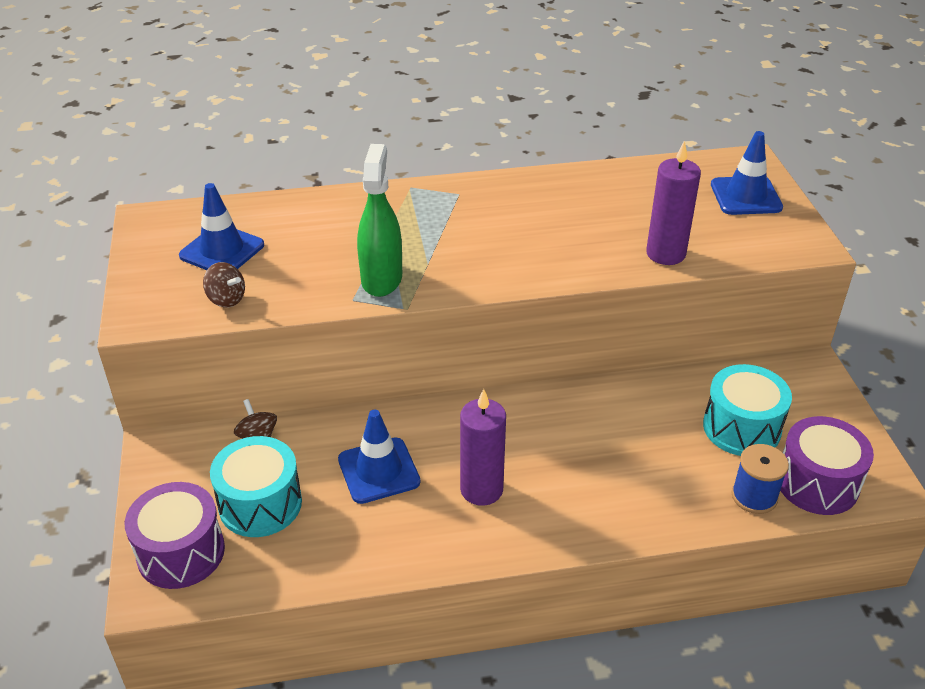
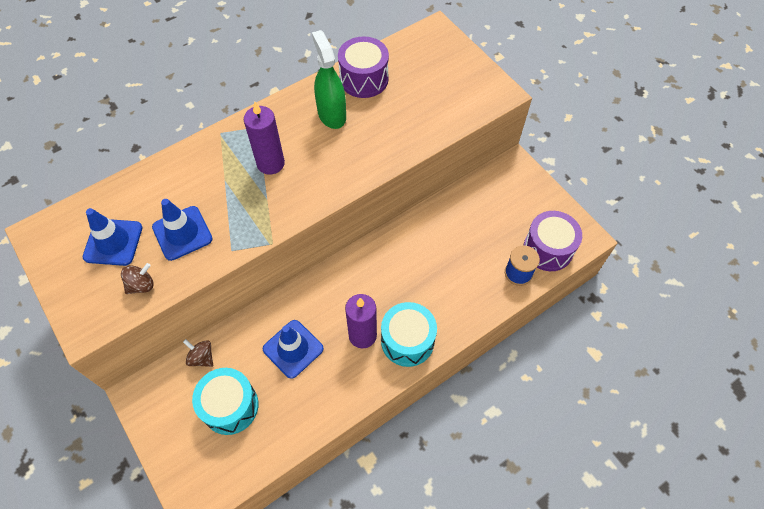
camera: 25 degrees left, 20 degrees up
purple drum [125,482,225,589] -> purple drum moved to [338,37,389,98]
brown spinning top [203,262,245,307] -> brown spinning top turned 45 degrees counterclockwise [121,263,154,294]
green spray bottle [357,144,402,297] -> green spray bottle moved to [312,30,346,129]
purple candle [646,141,701,265] -> purple candle moved to [244,101,285,175]
turquoise drum [703,364,792,456] -> turquoise drum moved to [381,302,437,367]
blue traffic cone [711,131,783,215] -> blue traffic cone moved to [152,199,212,261]

